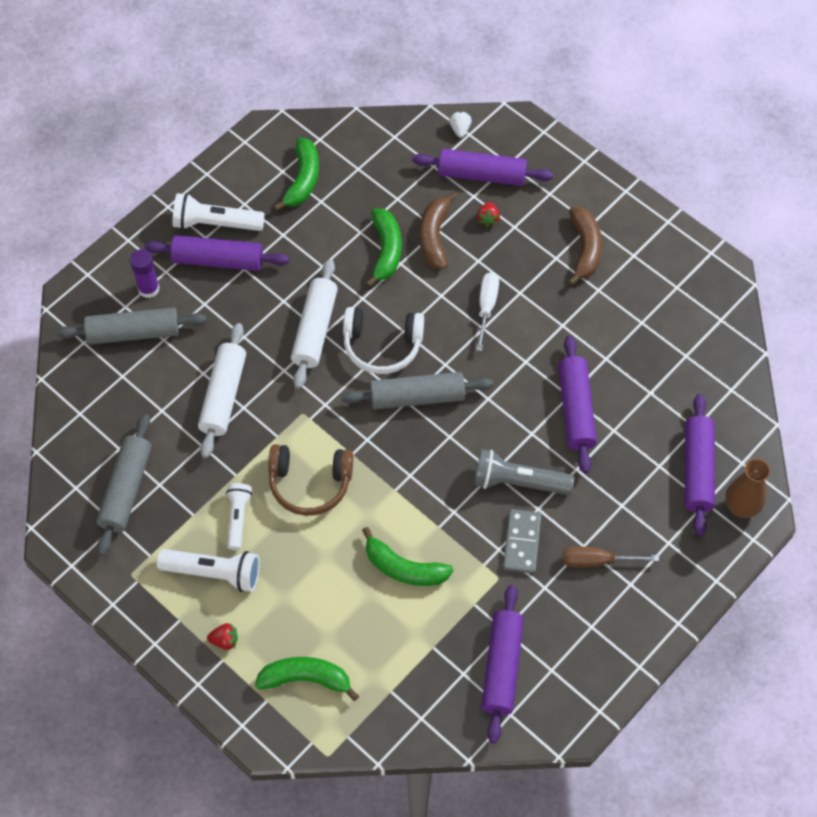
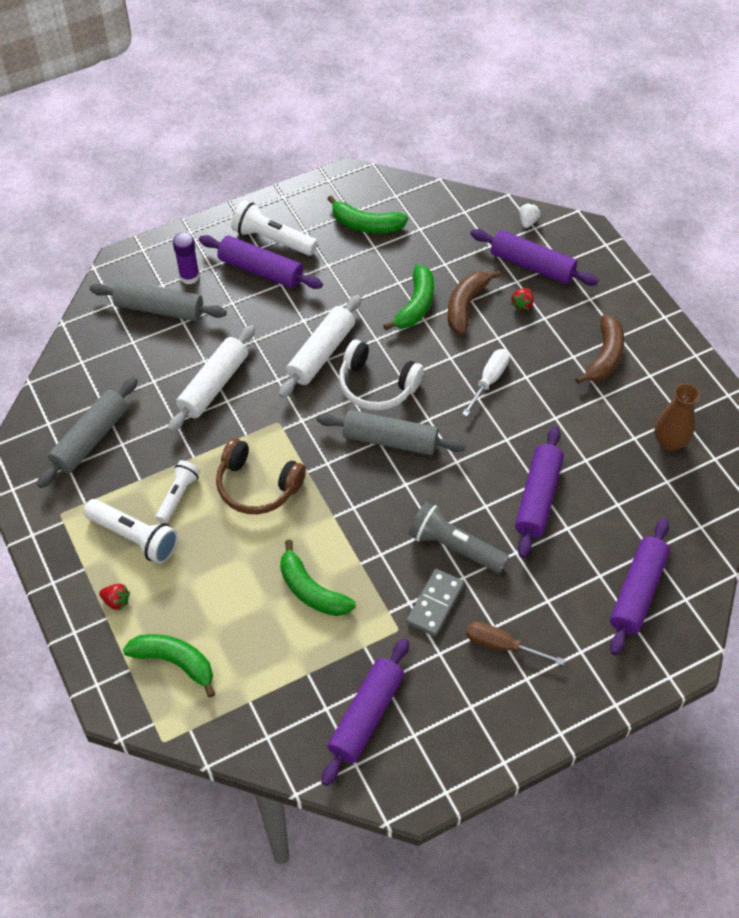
camera: 20 degrees right, 5 degrees down
green banana [274,138,319,211] -> green banana turned 75 degrees clockwise [327,196,408,233]
brown vase [725,459,770,518] -> brown vase moved to [655,383,700,451]

